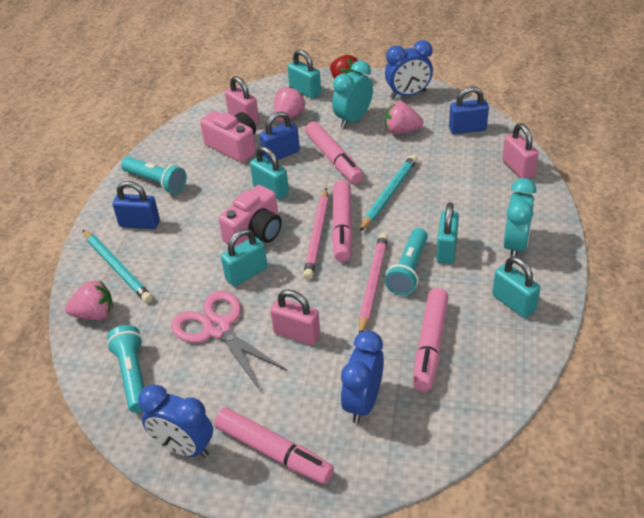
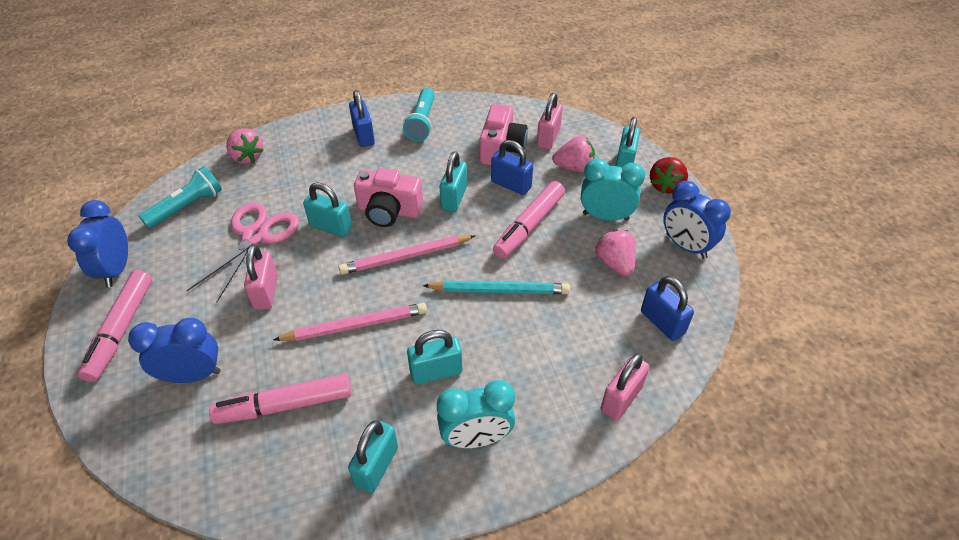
camera: 60 degrees right, 5 degrees up
turquoise pencil [83,230,153,303] -> none
pink marker [332,180,353,262] -> none
turquoise flashlight [384,228,428,296] -> none

